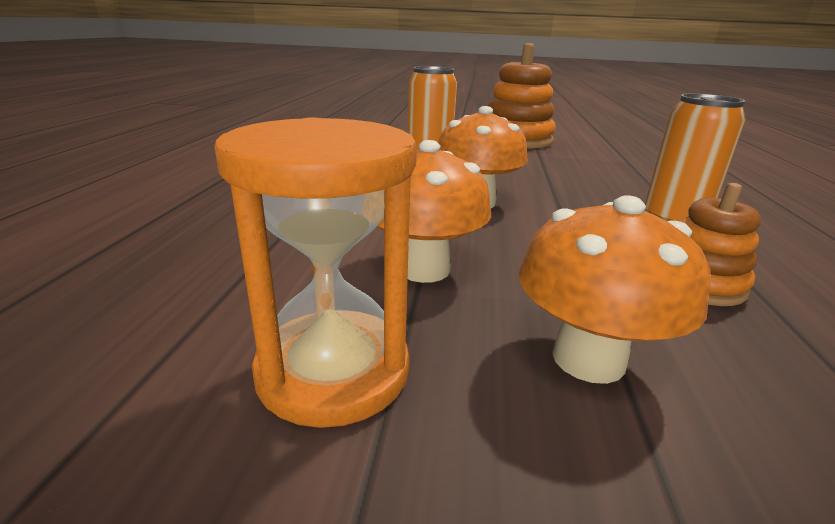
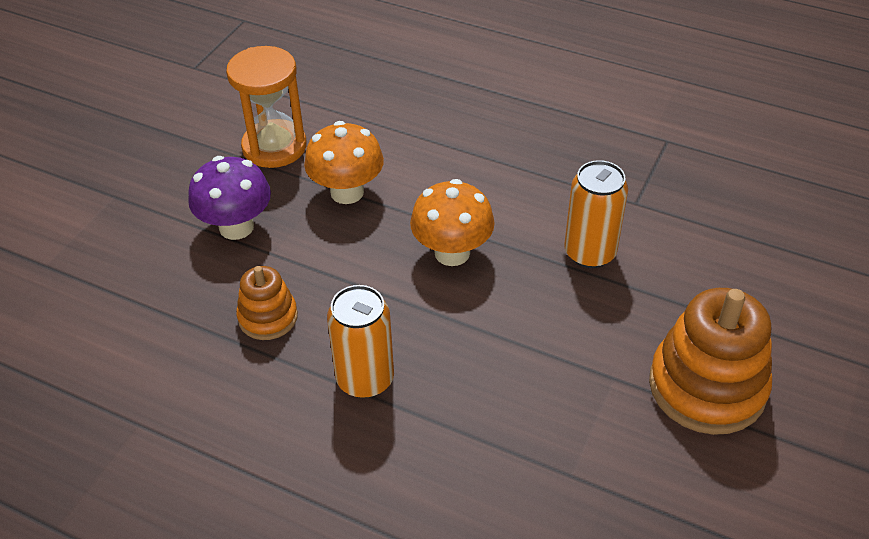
camera: 110 degrees right, 20 degrees up
orange mushroom [518,195,711,384] -> purple mushroom [188,156,271,240]

